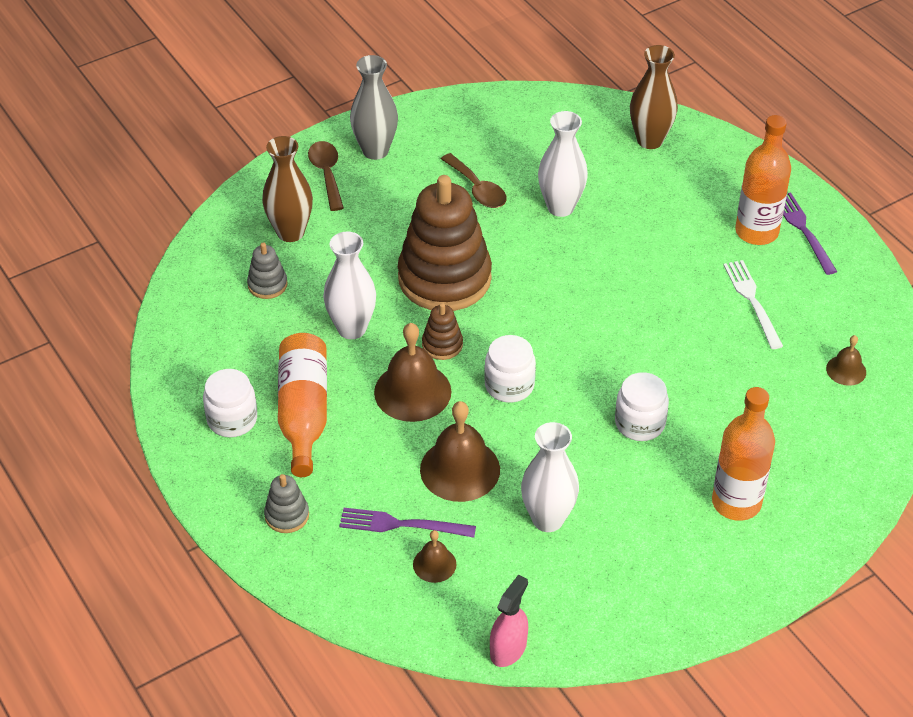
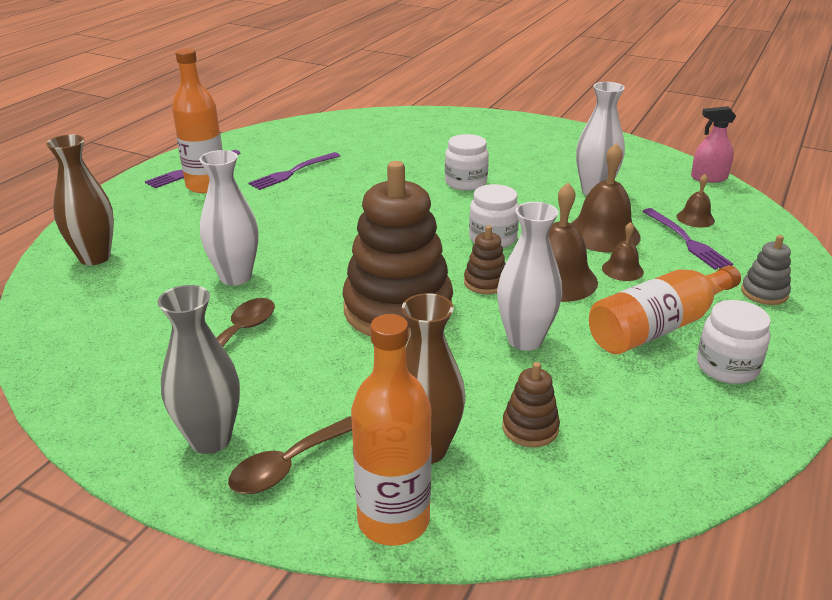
camera: 120 degrees left, 15 degrees down
grey stacking toy [247,242,288,299] -> brown stacking toy [502,362,560,447]
orange bottle [712,387,775,521] -> orange bottle moved to [351,314,432,546]
white fork [723,260,783,349] -> purple fork [249,152,340,190]
brown bell [826,335,866,386] -> brown bell moved to [602,222,644,281]

